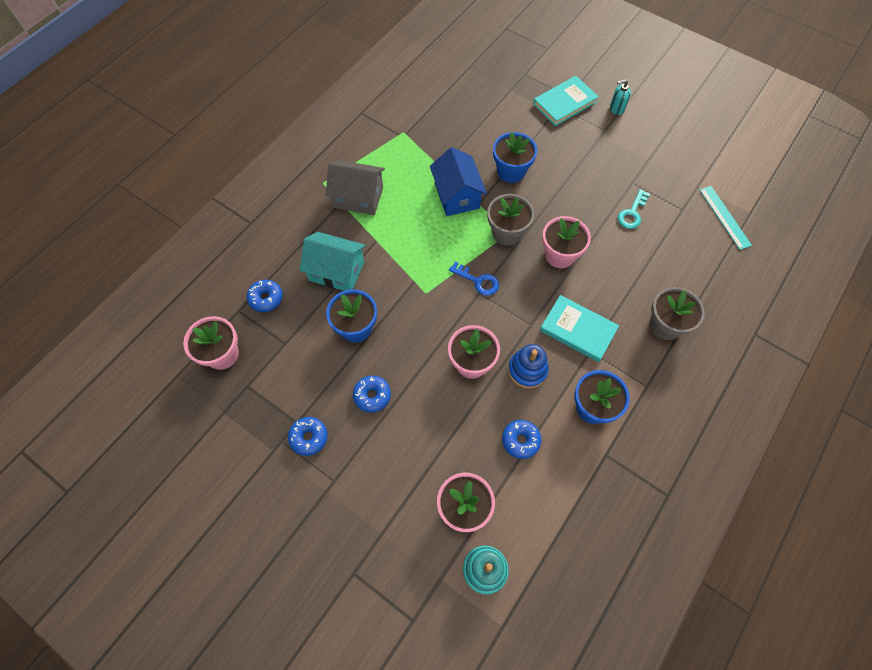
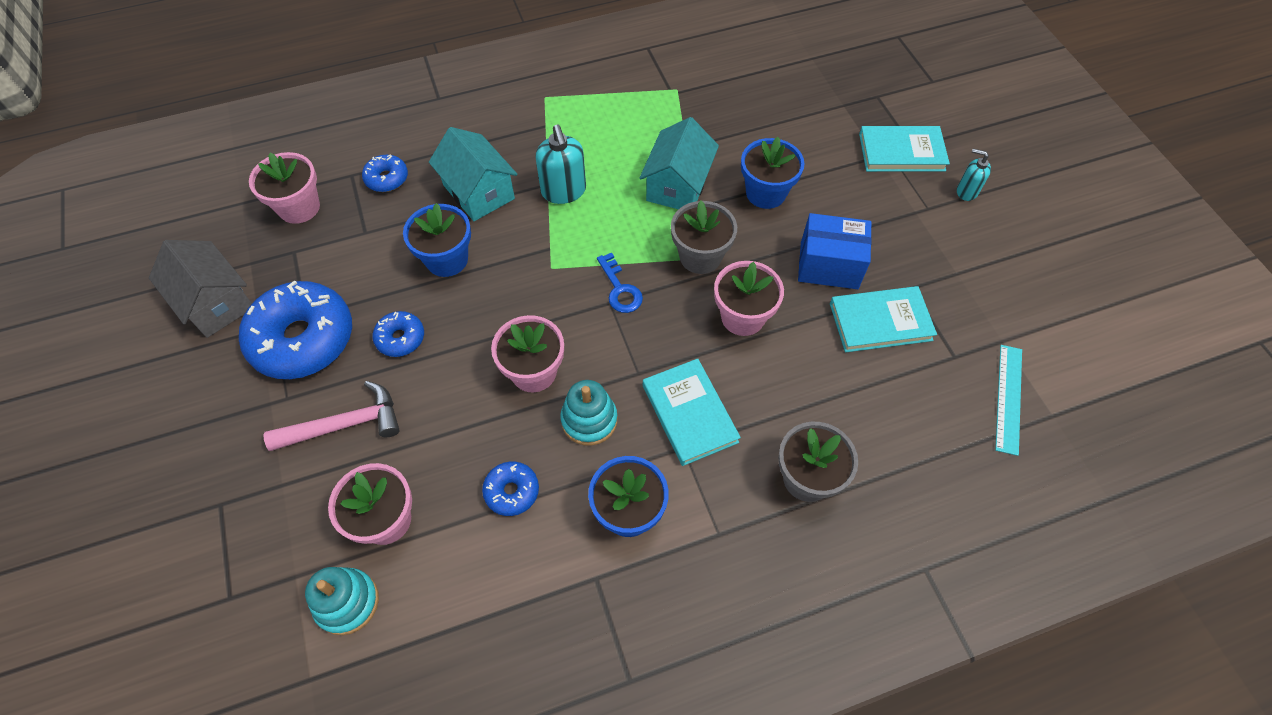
camera: 35 degrees right, 5 degrees down
blue donut [288,417,328,456] -> blue donut [239,280,352,379], size x2.12
grey house [326,160,385,215] -> grey house moved to [149,240,252,338]
blue house [430,147,487,216] -> turquoise house [640,117,719,209]
blue stacking toy [508,344,549,389] -> turquoise stacking toy [560,380,617,446]
turquoise key [618,189,650,229] -> turquoise book [830,286,937,352]
none -> pink hammer [263,381,400,451]
none -> turquoise soap dispenser [535,125,586,204]
none -> blue box [798,213,872,289]

